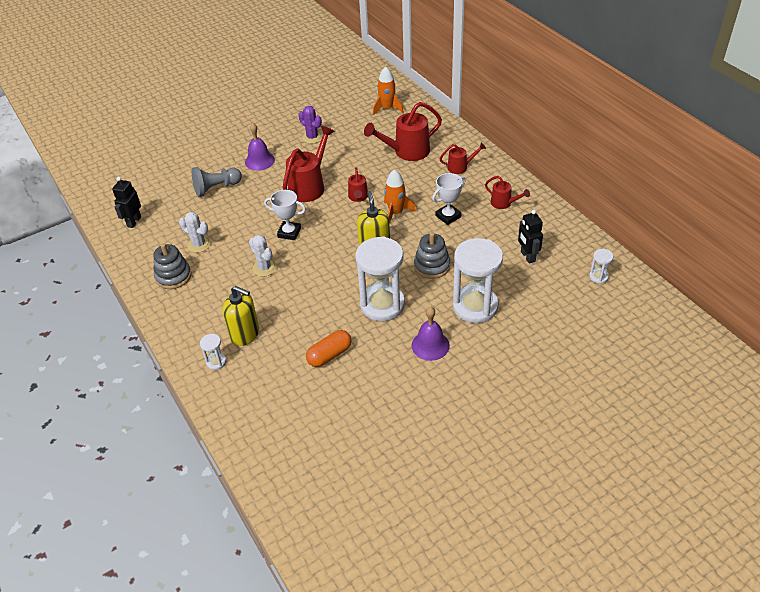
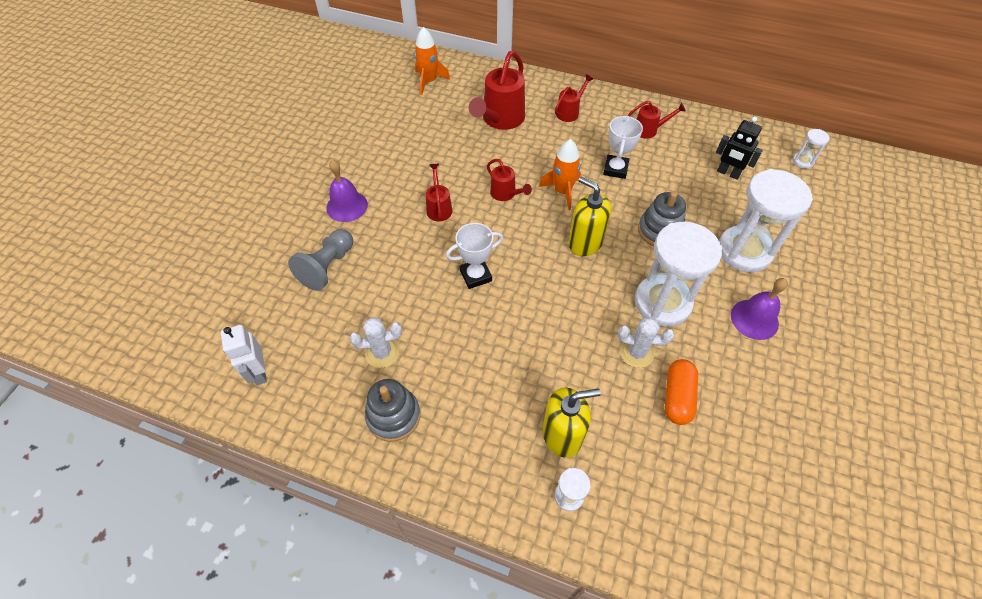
camera: 40 degrees left, 10 degrees up
black robot [112,177,141,228] -> white robot [221,325,267,385]
white cactus [249,235,277,277] -> white cactus moved to [618,317,674,368]
red watering can [283,126,335,202] -> red watering can [426,164,452,221], size x0.54
purple cactus [298,106,322,144] -> none

